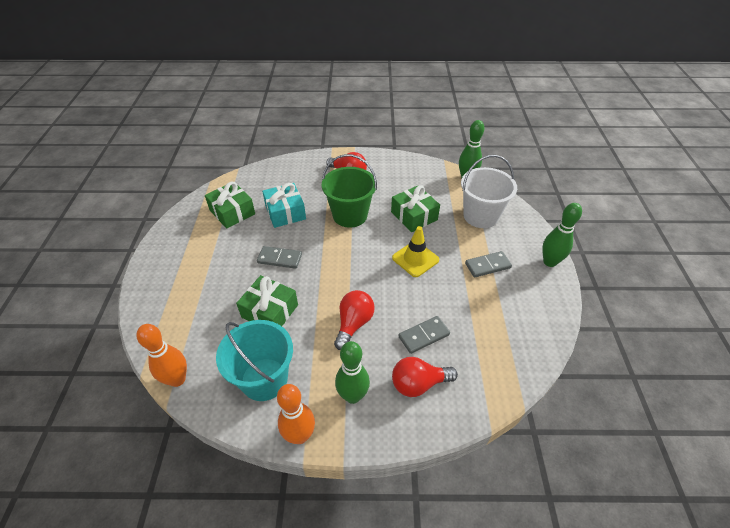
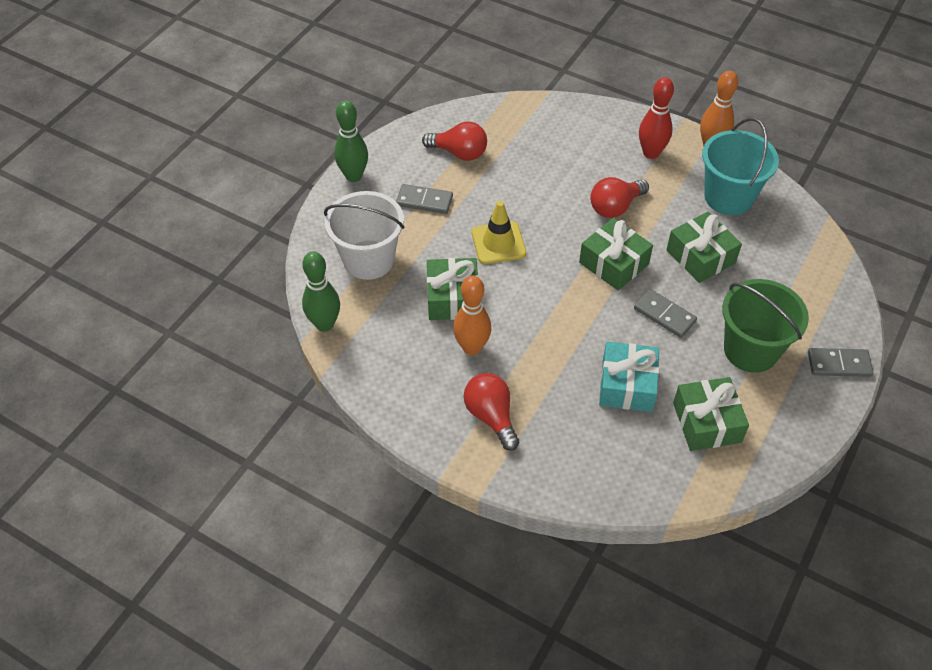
camera: 150 degrees left, 5 degrees up
orange bowling pin [136,324,187,387] -> orange bowling pin moved to [453,276,491,355]
green bucket [322,154,377,228] -> green bucket moved to [722,279,809,373]
green bowling pin [335,341,370,404] -> red bowling pin [639,77,674,159]
red light bulb [392,357,458,397] -> red light bulb moved to [422,121,487,161]
grey domino [399,316,450,354] -> grey domino moved to [808,348,873,377]
none -> green gift [579,218,653,290]

